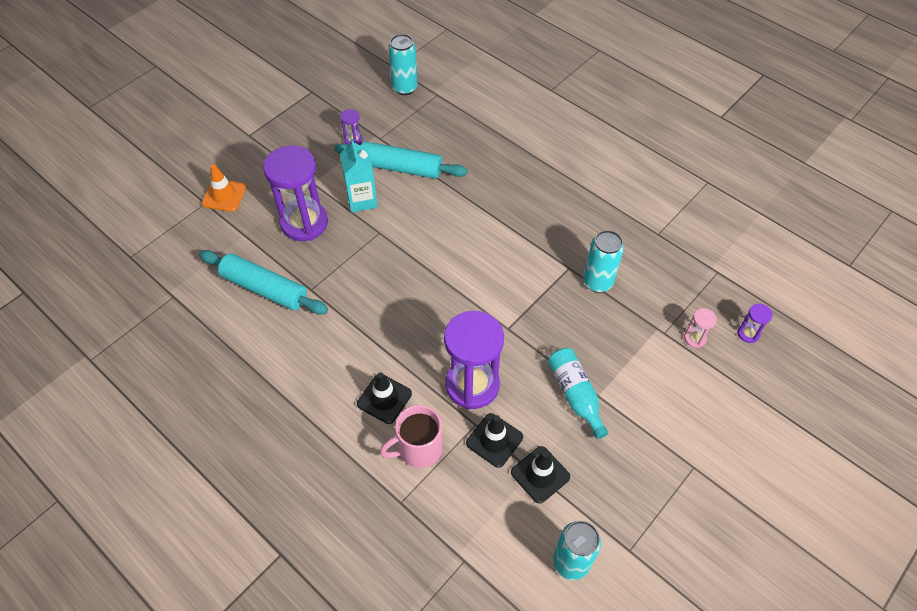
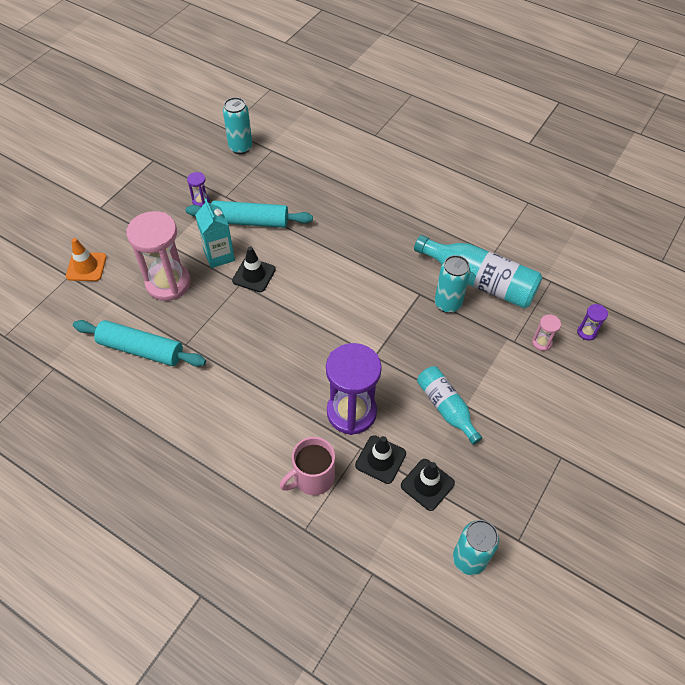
camera: 10 degrees left, 0 degrees up
purple hourglass [263,145,328,241] -> pink hourglass [126,211,191,301]
black traffic cone [357,372,412,424] -> black traffic cone moved to [232,246,276,292]
none -> turquoise bottle [414,235,542,308]

